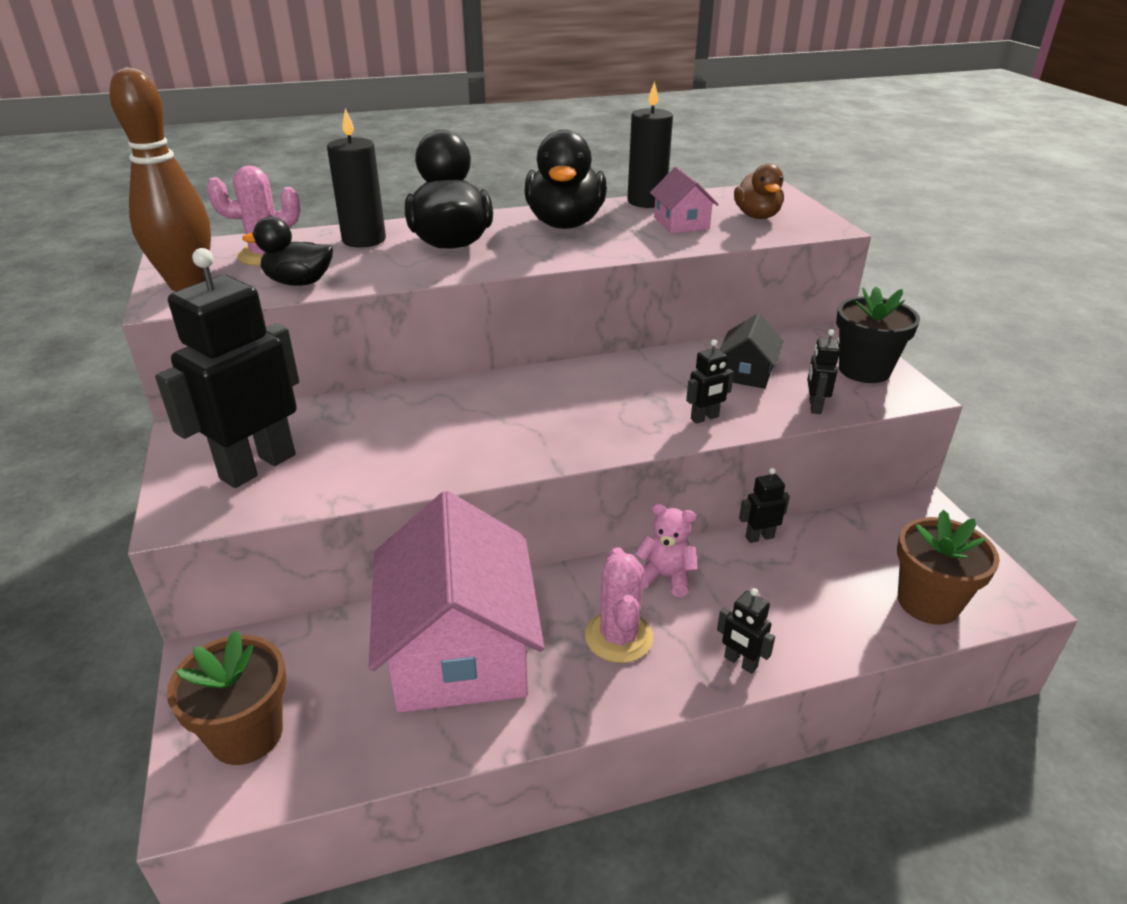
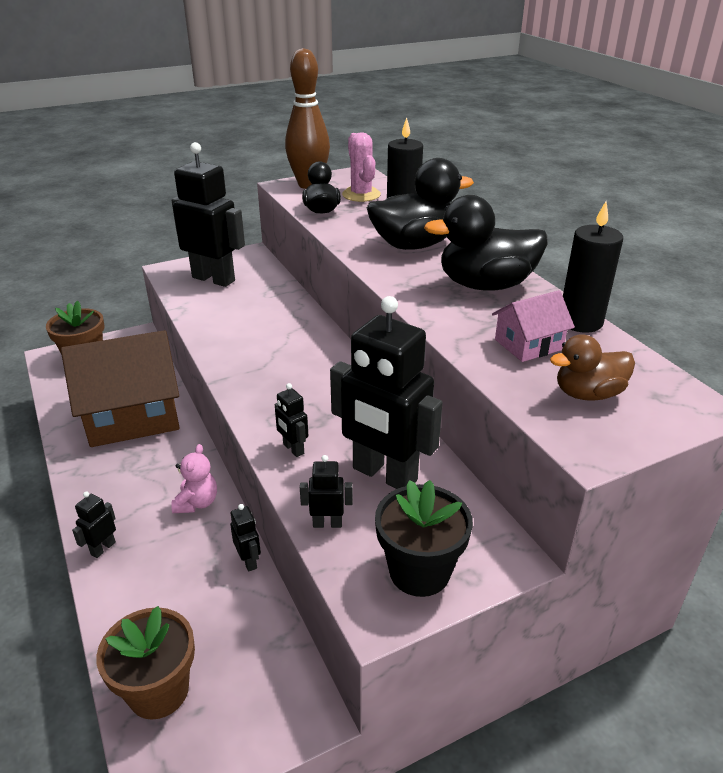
camera: 80 degrees right, 0 degrees up
pink house [369,491,544,712] -> brown house [61,330,180,447]
pink cactus [585,547,653,663] -> none
black house [720,313,784,389] -> black robot [330,296,443,489]

